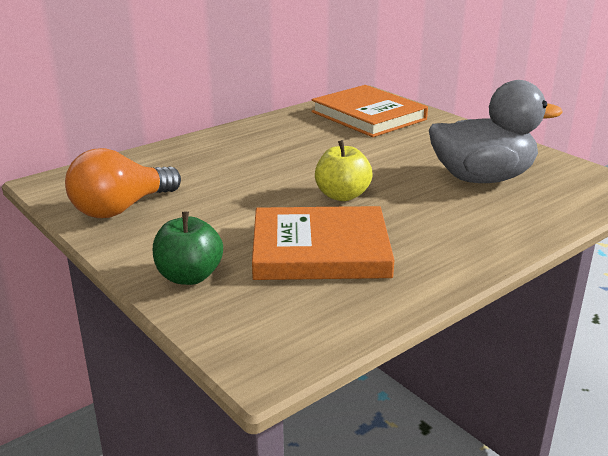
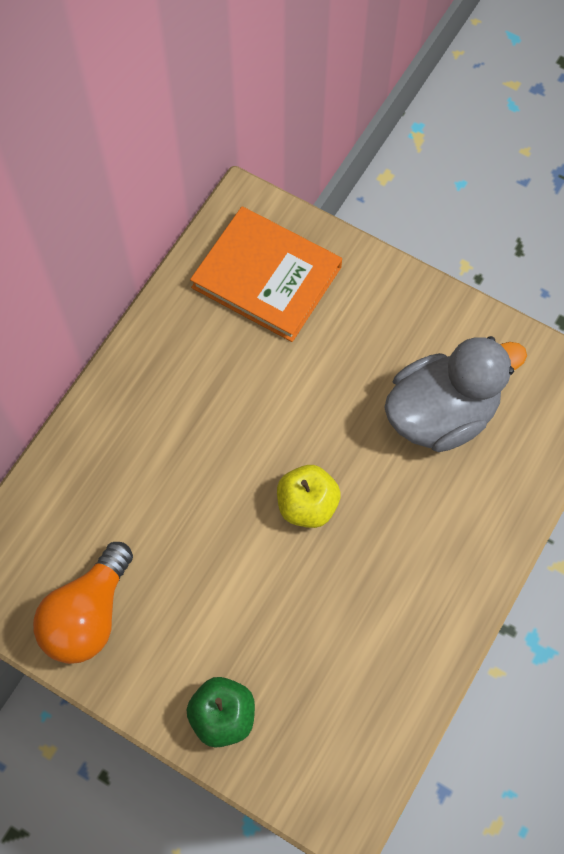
camera: 20 degrees left, 40 degrees up
orange book [252,206,394,280] -> none

